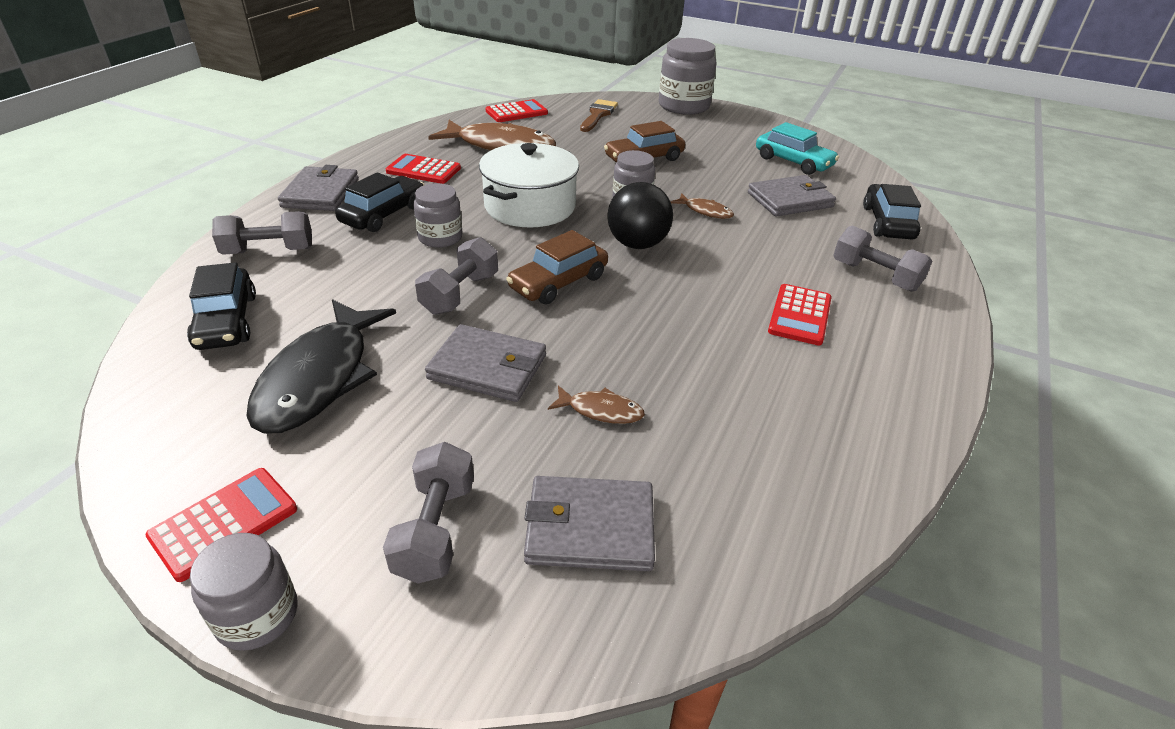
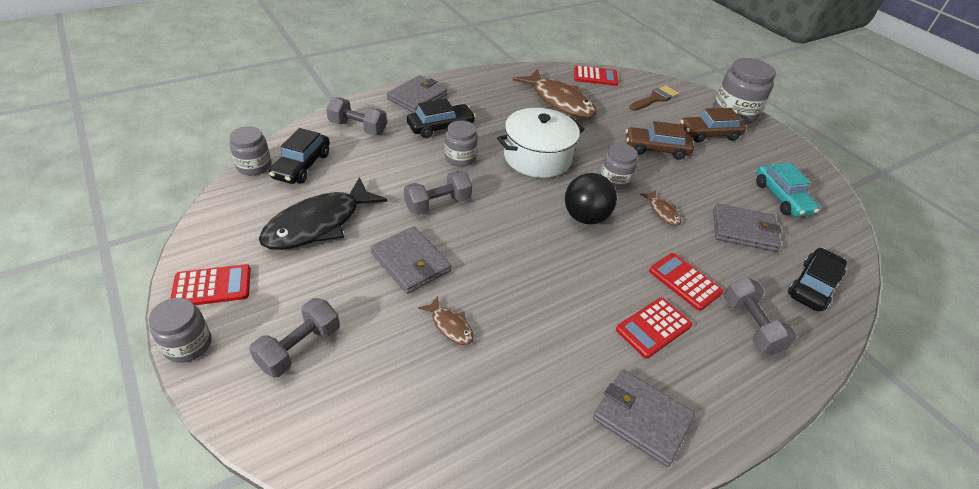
camera: 30 degrees right, 5 degrees up
red calculator [386,154,461,184] -> red calculator moved to [649,253,723,311]
brown car [506,230,608,305] -> brown car moved to [680,108,746,143]
grey wallet [524,476,655,571] -> grey wallet moved to [593,370,695,467]
none -> grey jar [229,126,271,175]

